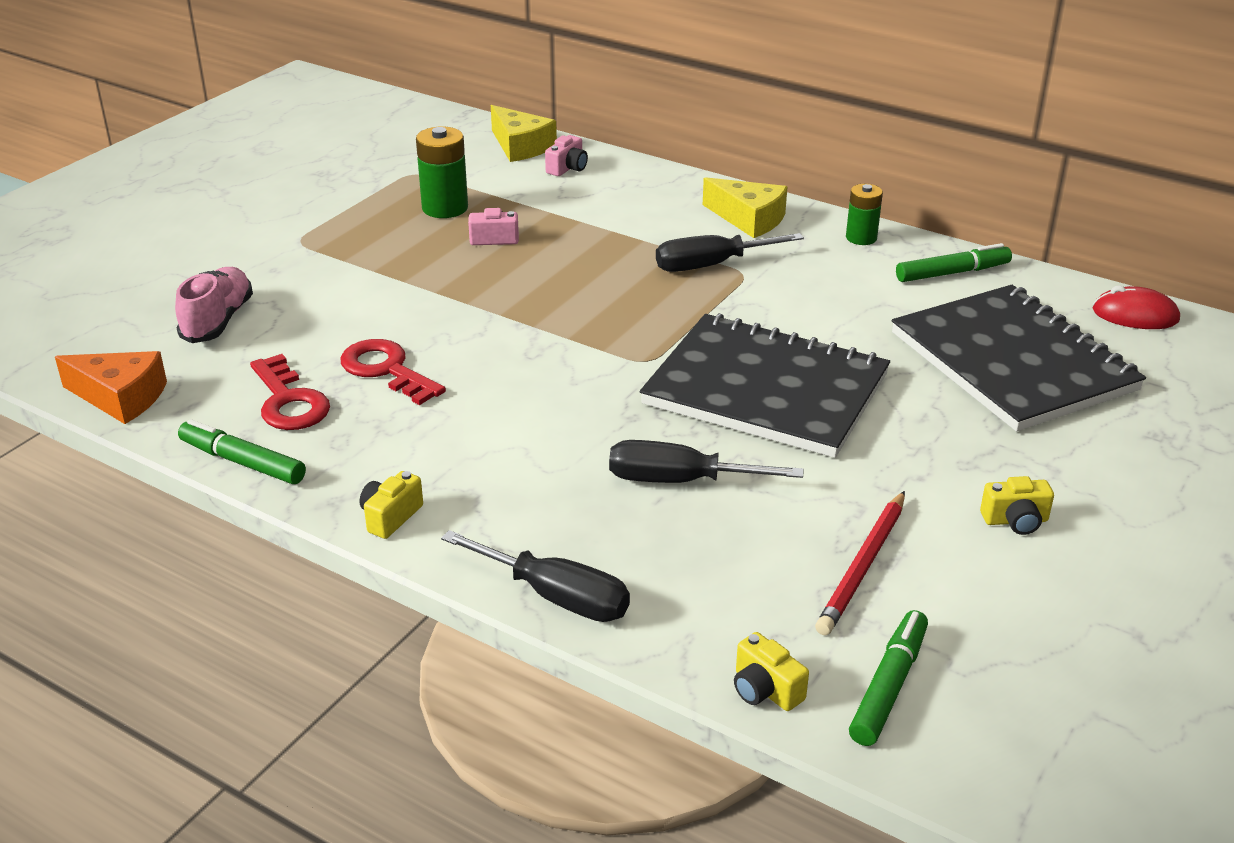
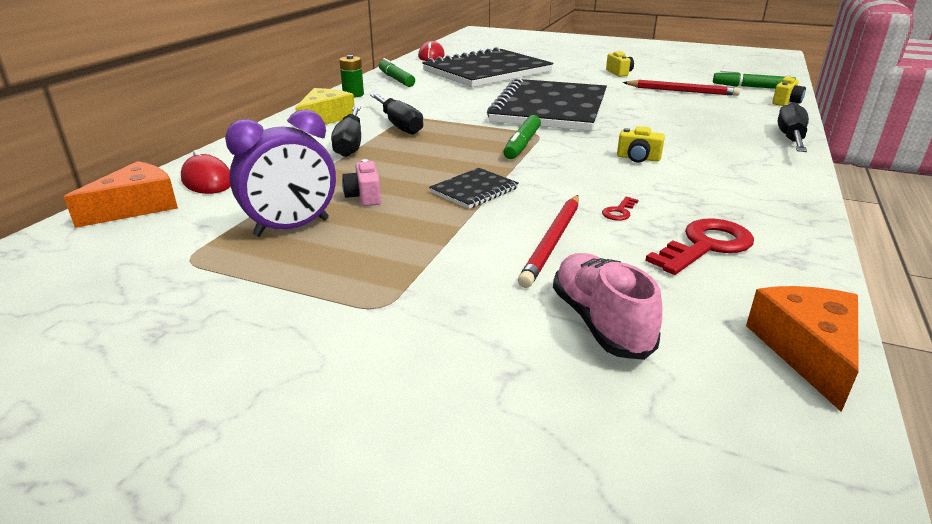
camera: 100 degrees left, 5 degrees down
pink shoe [175,267,253,343] -> pink shoe turned 75 degrees clockwise [553,253,662,360]
green marker [178,419,306,484] -> green marker moved to [503,115,541,159]
red key [340,339,446,405] -> red key [602,197,638,221], size x0.46
yellow camera [360,471,423,539] -> yellow camera moved to [617,126,665,162]
green battery [416,127,468,218] -> purple clock [225,109,336,237]
yellow cheese [491,105,557,162] -> orange cheese [64,161,178,228]
pink camera [545,135,588,176] -> red mouse [181,150,231,194]
black screwdriver [609,440,804,483] -> black screwdriver moved to [331,106,361,157]
none -> black notebook [429,168,519,209]
none -> red pencil [518,195,579,288]

